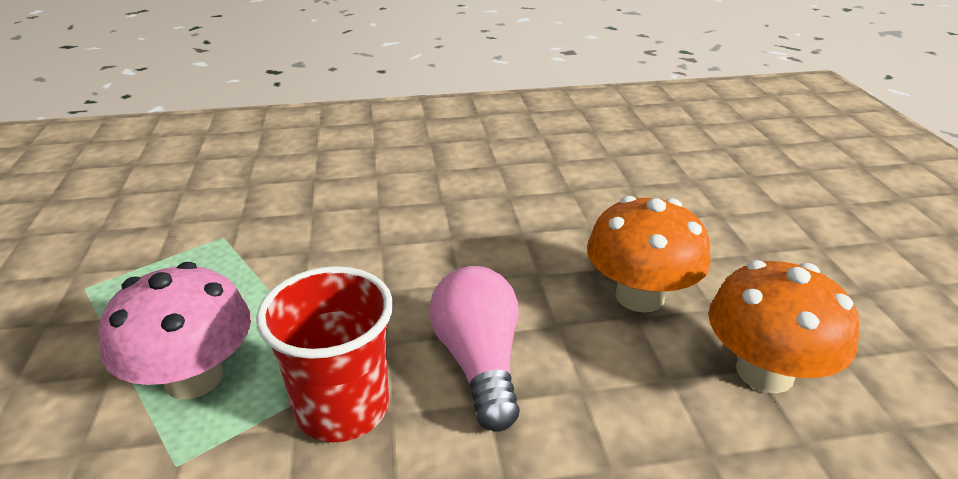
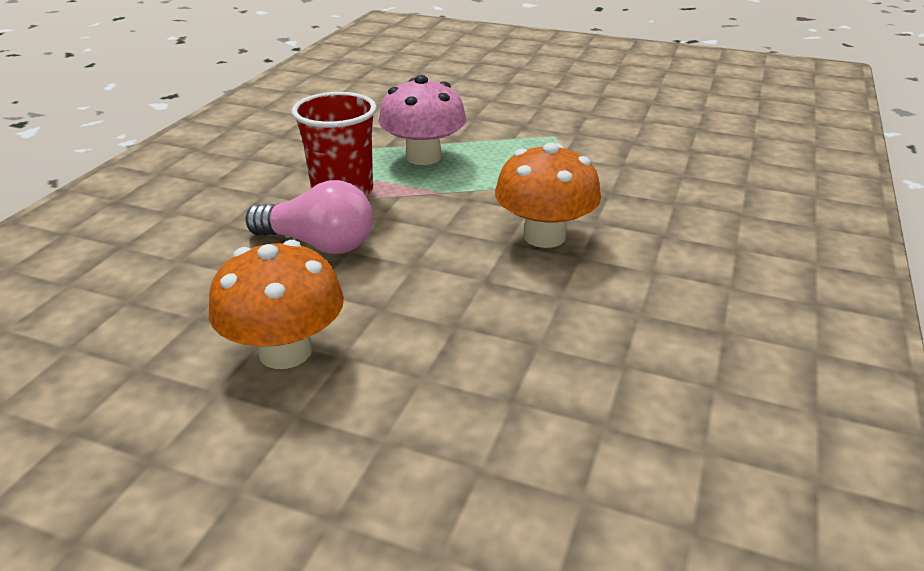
camera: 120 degrees right, 0 degrees up
orange mushroom [708,260,860,393] -> orange mushroom moved to [495,143,601,248]

